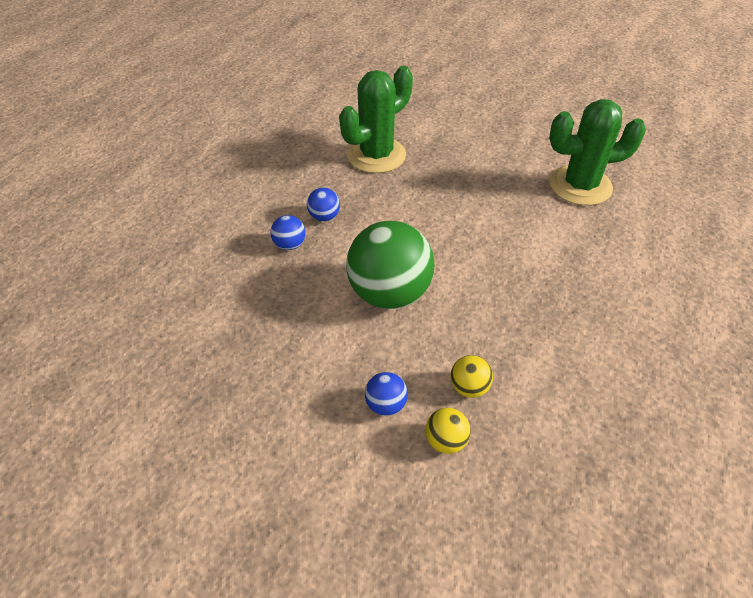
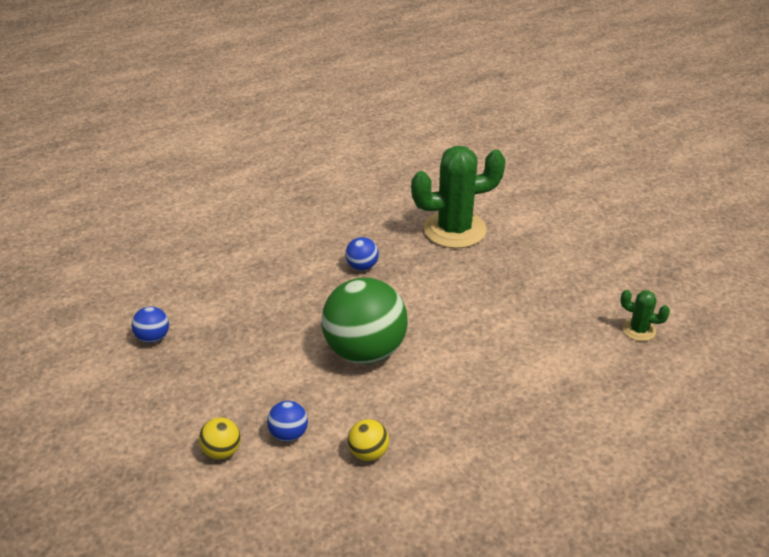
camera: 30 degrees right, 10 degrees down
blue ball [270,215,305,250] -> blue ball moved to [131,307,169,343]
yellow ball [425,408,471,454] -> yellow ball moved to [199,417,241,459]
green cactus [549,99,646,206] -> green cactus [620,290,670,341], size x0.46

